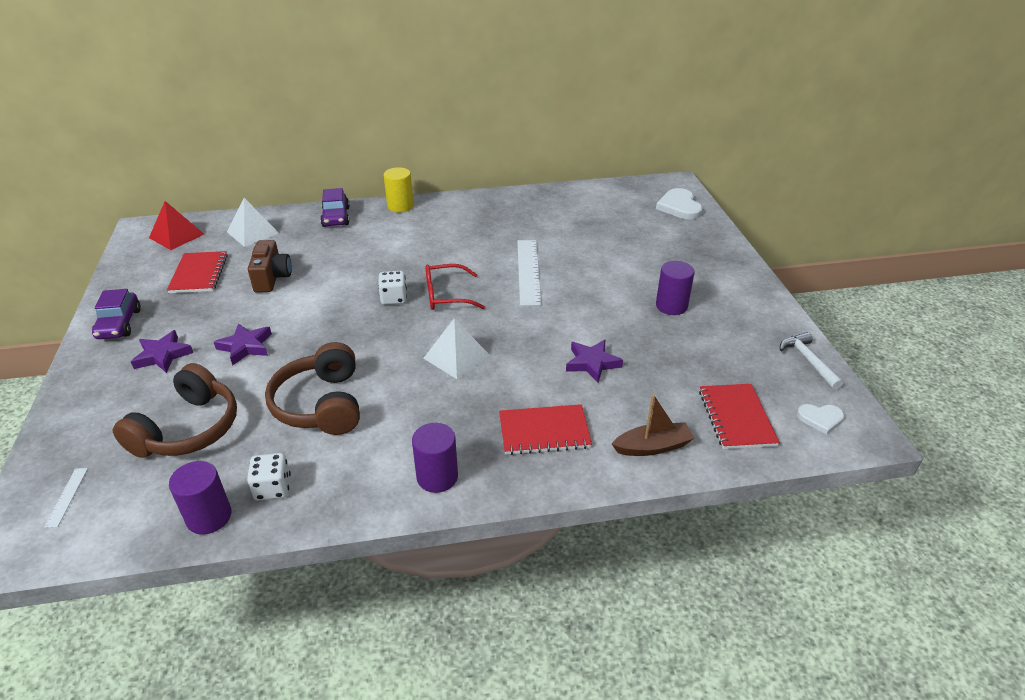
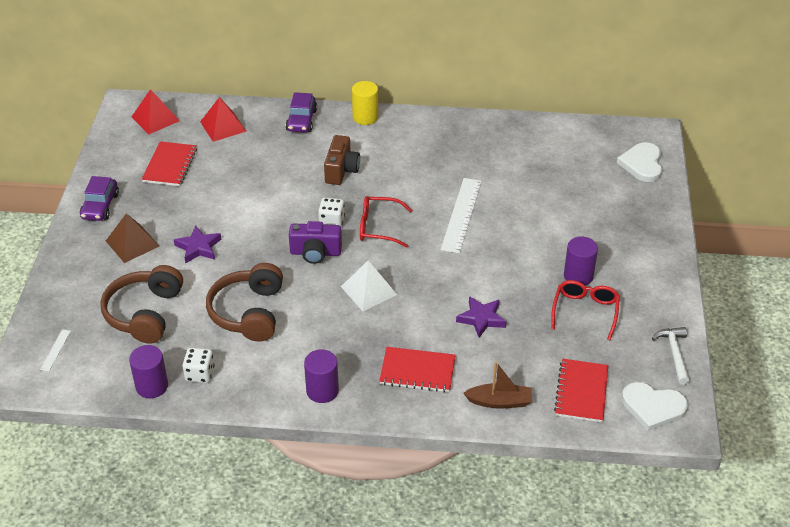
camera: 15 degrees right, 5 degrees up
brown headphones [112,363,237,458] -> brown headphones turned 150 degrees clockwise [101,265,183,344]
purple star [131,330,193,373] -> brown pyramid [106,213,160,263]
white pyramid [227,198,280,247] -> red pyramid [200,97,247,142]
brown camera [248,240,292,293] -> brown camera moved to [324,135,360,185]
white heart [797,404,844,435] -> white heart [622,382,688,431], size x1.68
none -> purple camera [289,221,342,264]
none -> red glasses [551,280,620,340]

